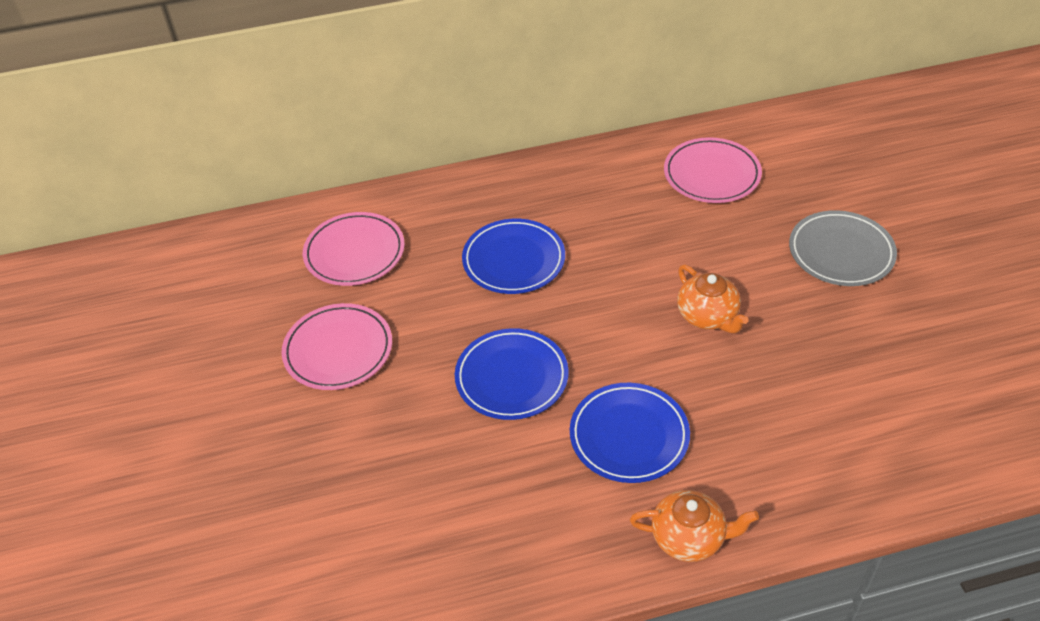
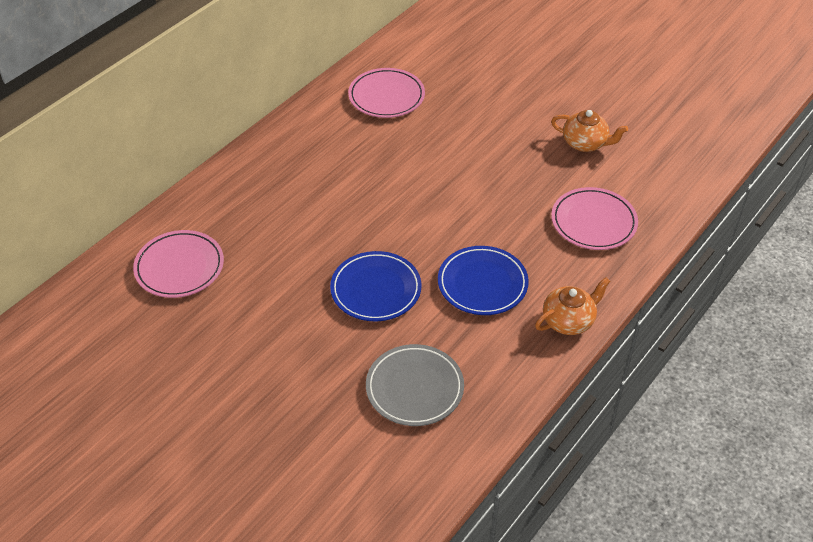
camera: 40 degrees left, 0 degrees up
pink plate [281,303,392,390] -> pink plate moved to [551,187,638,250]
blue plate [462,219,565,294] -> none
orange teapot [677,265,749,333] -> orange teapot moved to [551,110,628,152]
grey plate [789,210,897,286] -> grey plate moved to [366,344,464,426]

